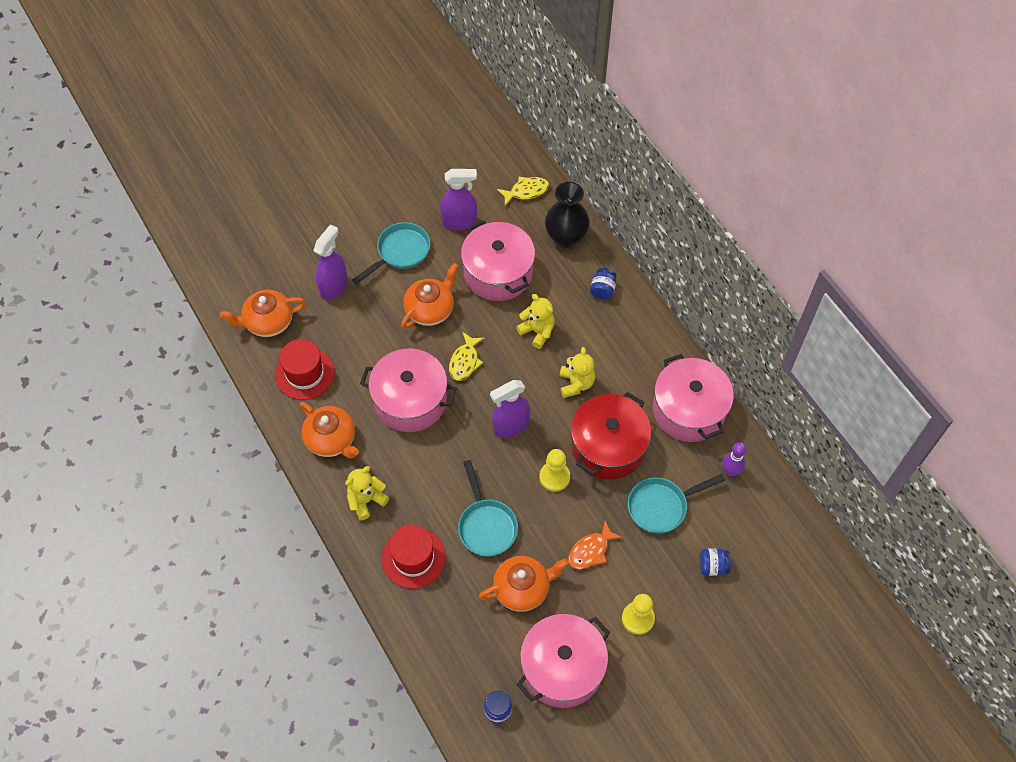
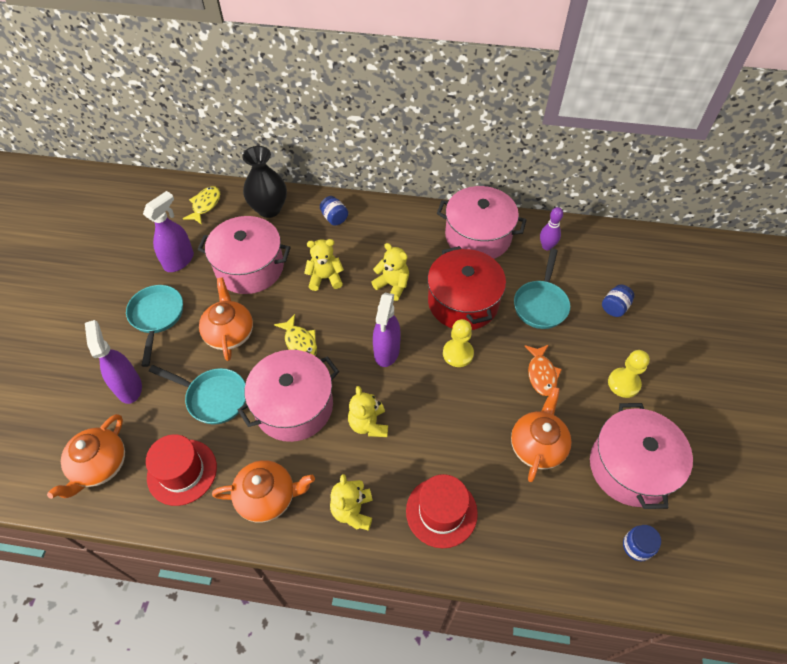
camera: 50 degrees left, 5 degrees down
turquoise pan [458,460,518,556] -> turquoise pan moved to [149,365,246,424]
none -> yellow teddy bear [348,386,388,437]

